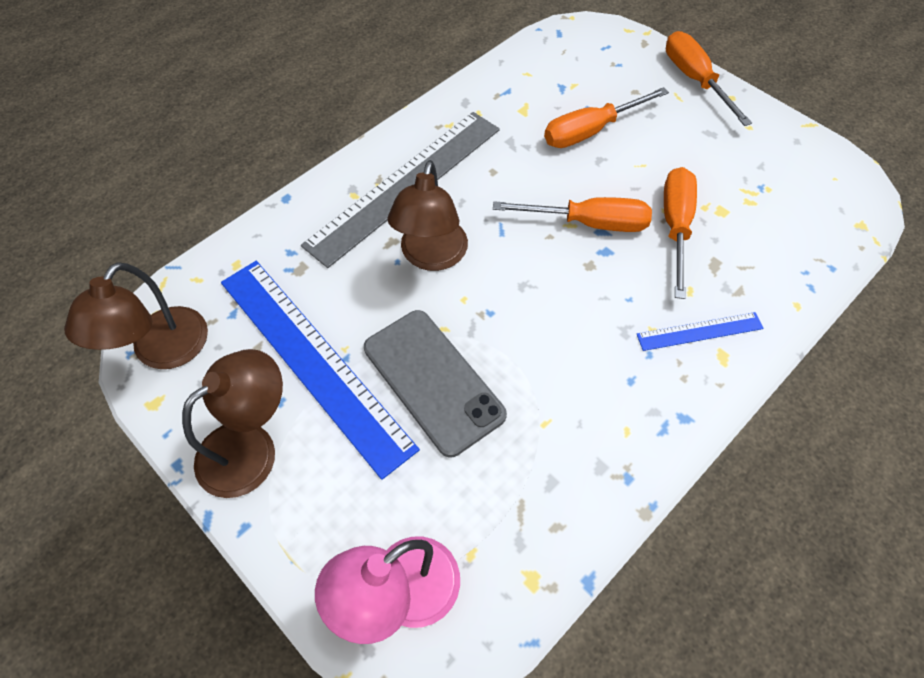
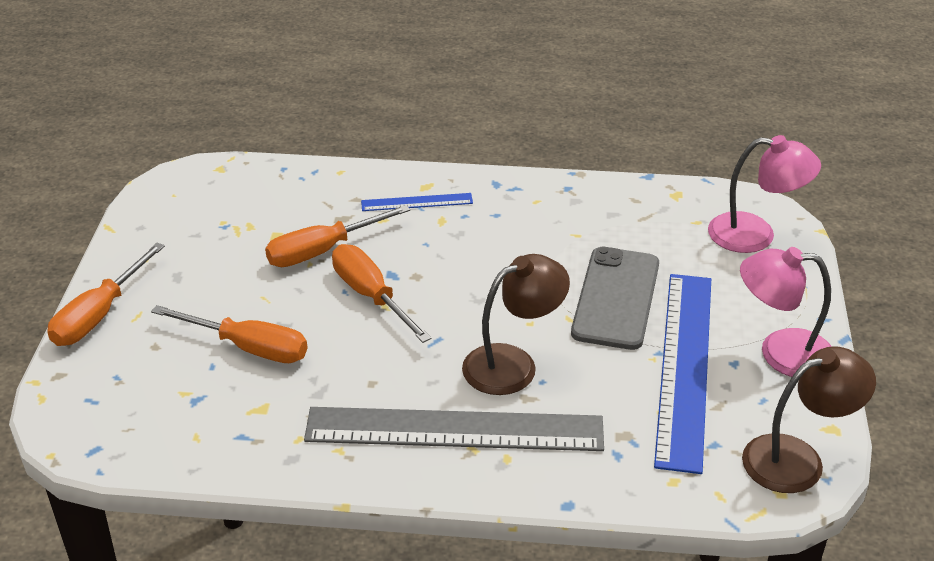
camera: 130 degrees left, 20 degrees down
brown lamp [182,349,283,498] -> pink lamp [740,247,832,377]
blue ruler [637,312,763,351] -> blue ruler turned 45 degrees counterclockwise [361,193,473,211]

